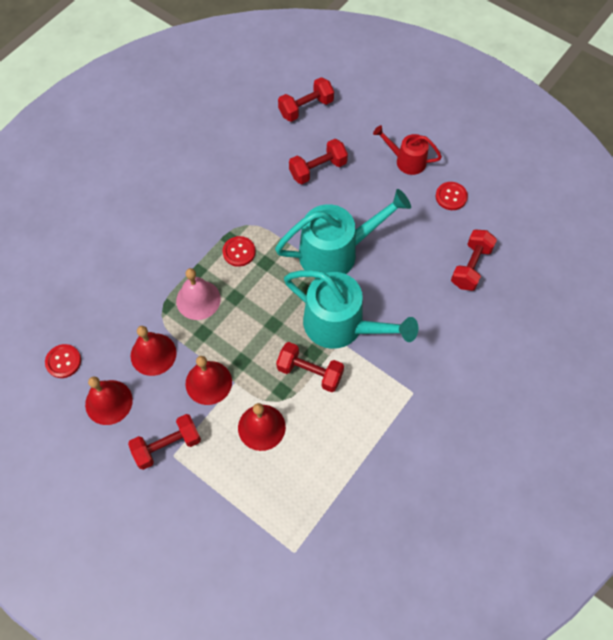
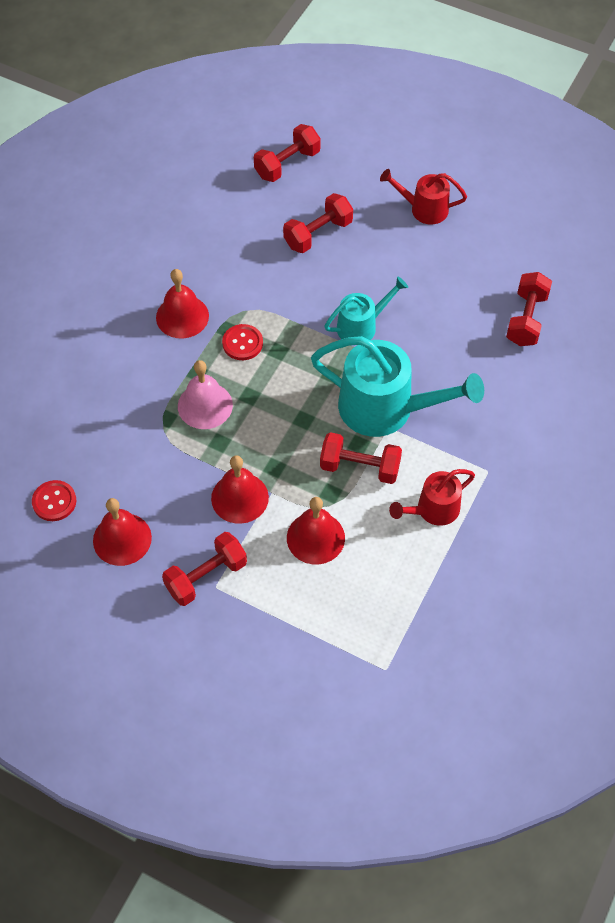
camera: 10 degrees left, 5 degrees down
red bell [131,326,176,376] -> red bell moved to [156,269,209,338]
turquoise watering can [275,189,411,278] -> turquoise watering can [324,277,408,340], size x0.55
red button [436,182,468,210] -> none
none -> red watering can [389,469,475,526]

